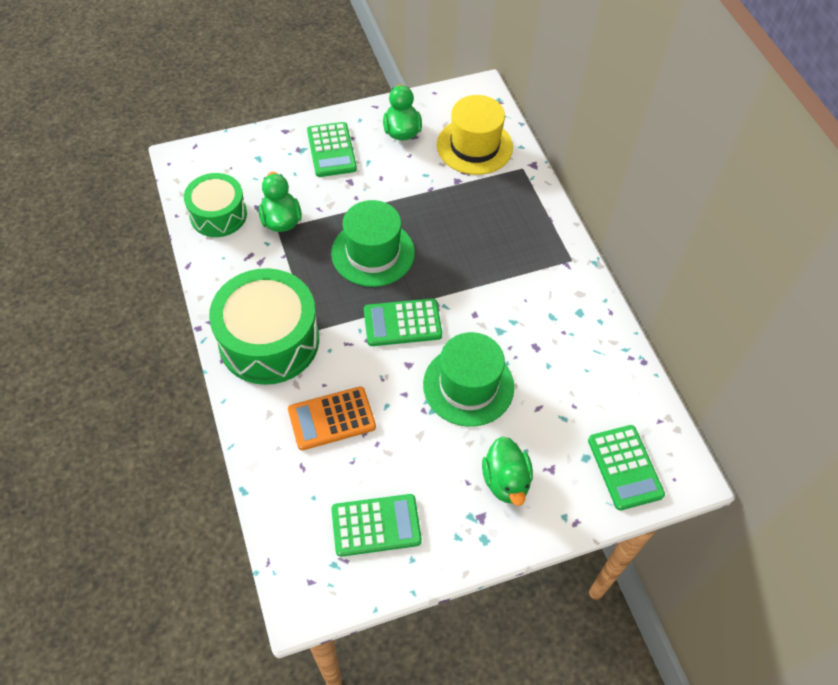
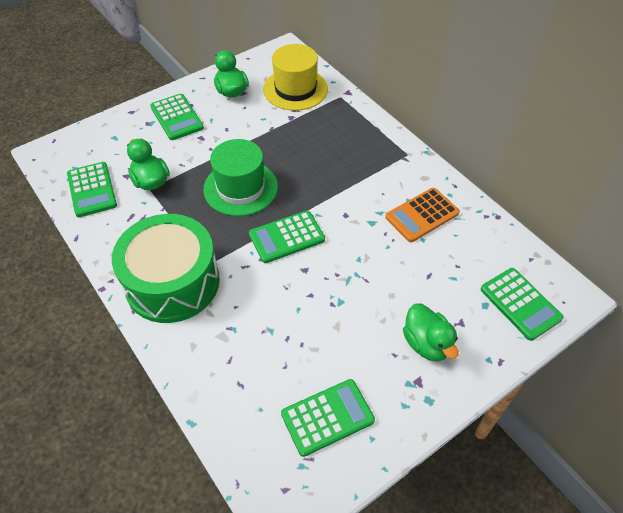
camera: 15 degrees left, 5 degrees down
green drum [184,173,247,237] -> green calculator [67,162,117,217]
orange calculator [288,386,376,450] -> orange calculator moved to [385,188,460,242]
green hat [423,332,514,427] -> none

